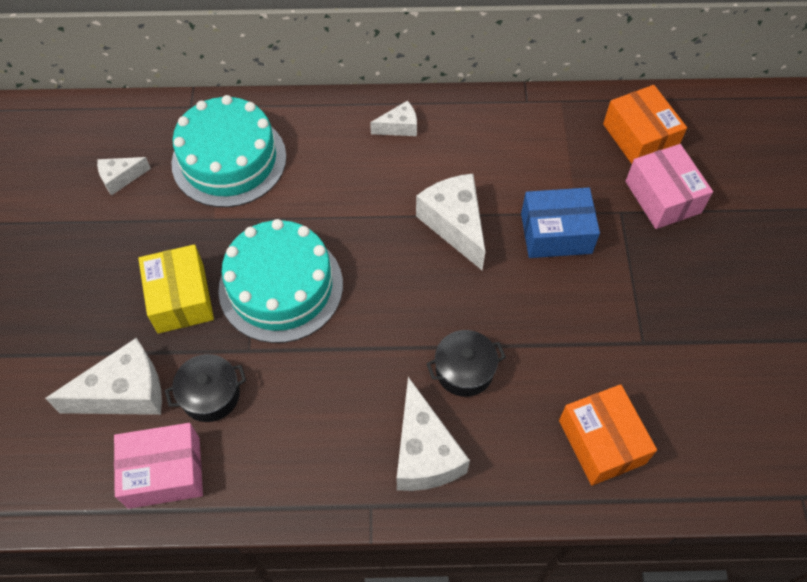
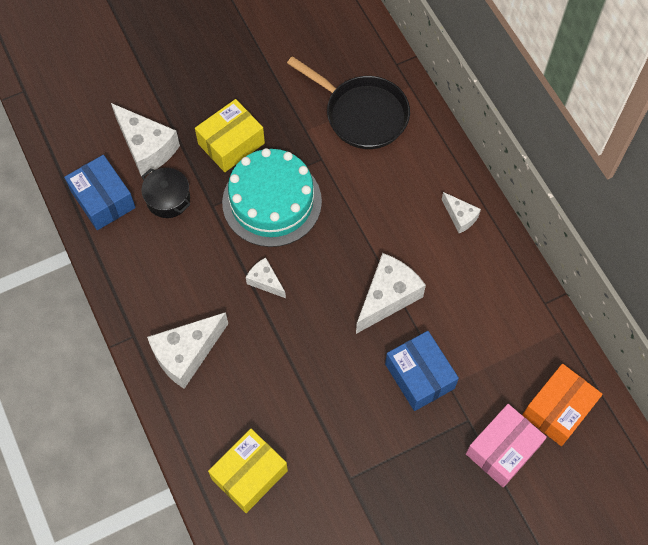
camera: 65 degrees right, 5 degrees up
white cheese [97,157,151,195] -> white cheese moved to [246,257,286,298]
pink box [114,423,203,509] -> blue box [64,155,136,230]
turquoise cake [171,95,286,207] -> black pan [287,56,410,149]
black pot [426,330,506,397] -> none
orange box [559,384,657,485] -> yellow box [208,429,288,513]

